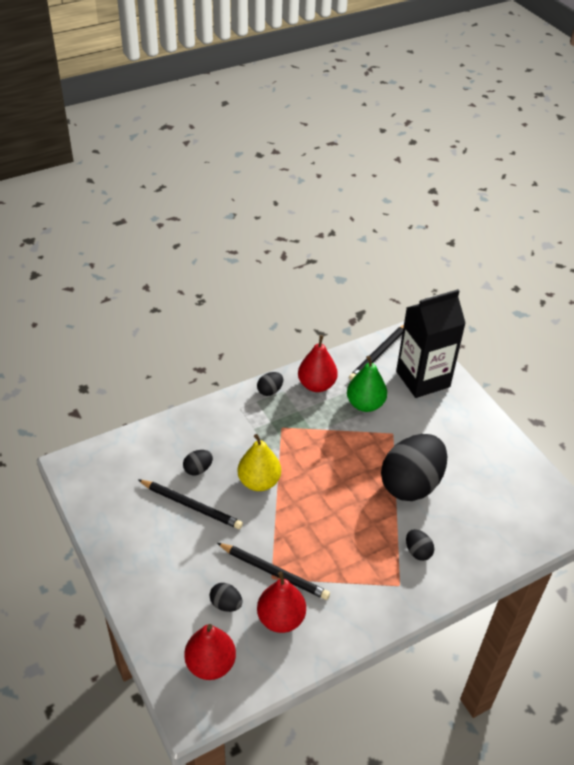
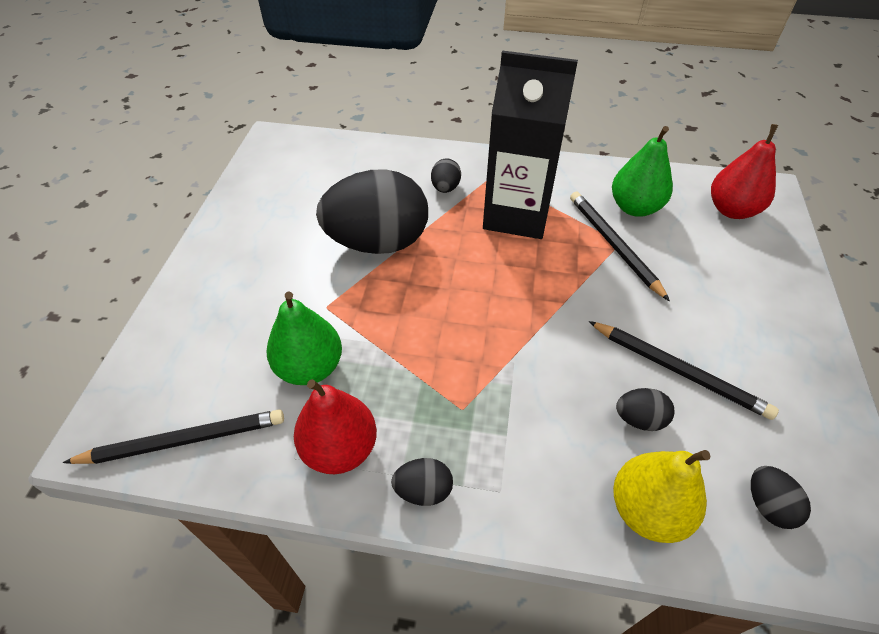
camera: 140 degrees left, 5 degrees up
black pencil [138,479,243,529] -> black pencil turned 150 degrees clockwise [588,321,779,420]
black egg [210,583,242,612] -> black egg moved to [751,466,811,529]
yellow pear [238,434,281,491] -> yellow pear moved to [613,450,710,543]
red pear [257,571,306,633] -> green pear [612,126,673,217]
black carton [396,289,466,398] -> black carton moved to [483,50,578,239]

